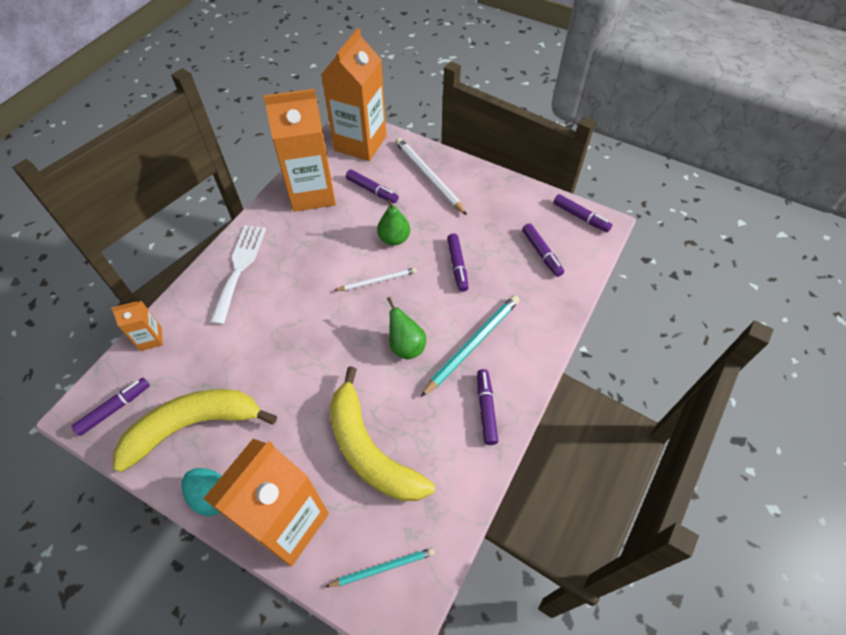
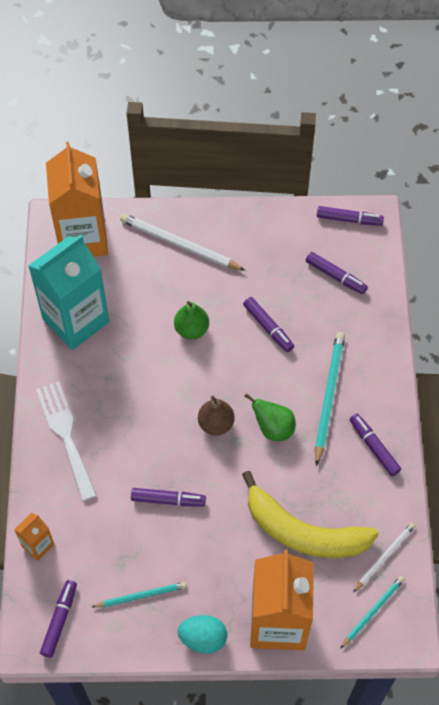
camera: 30 degrees left, 5 degrees up
yellow banana [113,389,277,472] -> turquoise pencil [92,582,187,607]
orange carton [263,89,336,212] -> turquoise carton [28,235,109,350]
white pencil [334,268,417,291] -> white pencil moved to [353,523,415,592]
purple marker [346,169,399,203] -> purple marker moved to [131,488,206,507]
none -> brown pear [198,396,235,435]

